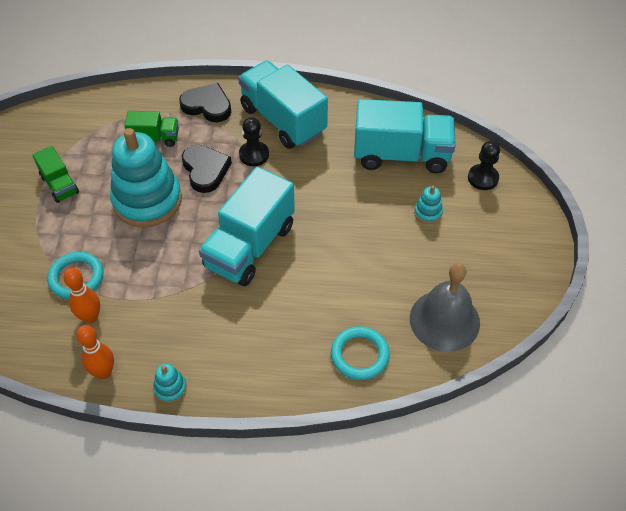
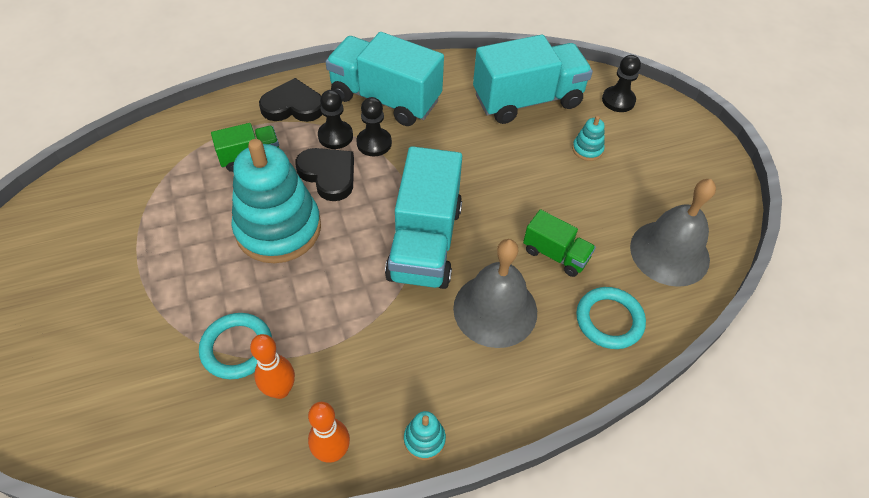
camera: 25 degrees left, 0 degrees up
green truck [32,146,79,203] -> green truck moved to [523,209,596,277]
none -> black pawn [318,90,353,149]
none -> grey bell [453,239,537,348]

